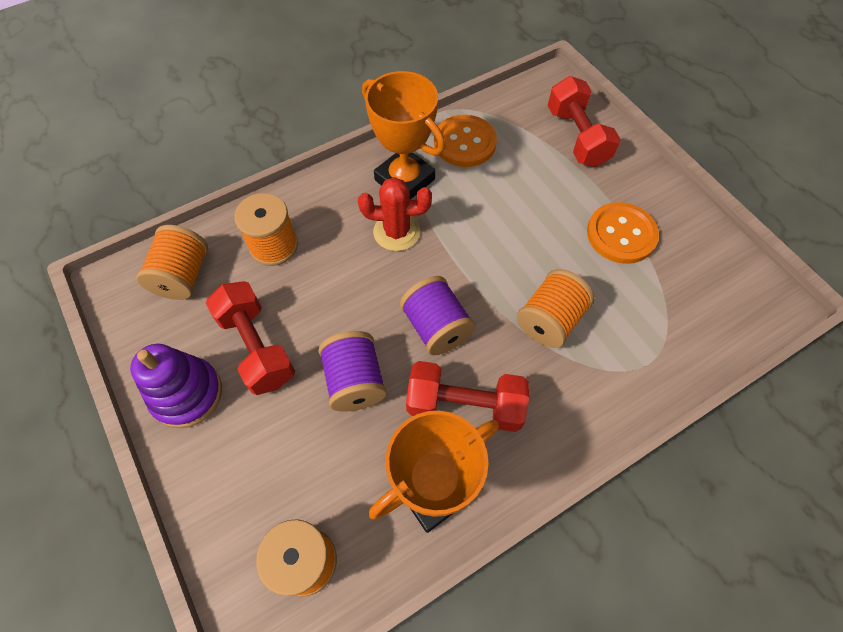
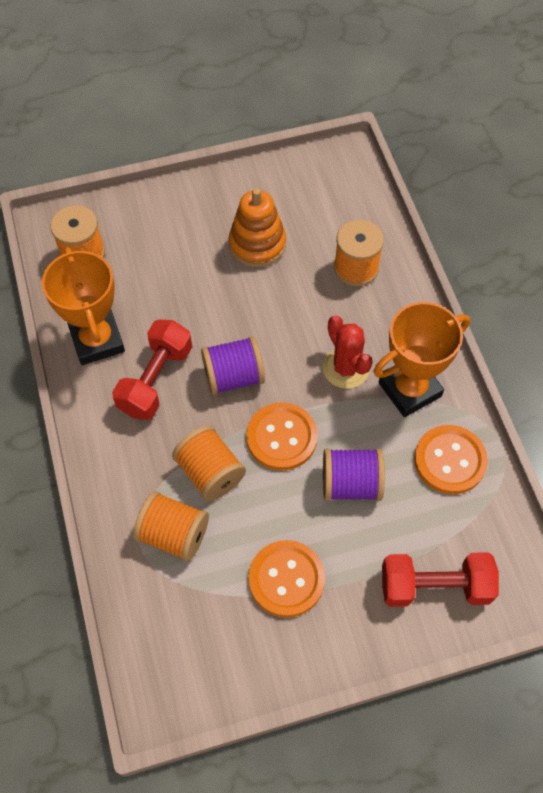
camera: 105 degrees right, 0 degrees up
purple stacking toy [130,344,222,428] -> none
orange spool [136,225,208,300] -> orange spool moved to [133,491,209,562]
red dumbbell [206,281,295,395] -> orange stacking toy [229,188,286,267]
purple spool [318,331,387,412] -> purple spool moved to [323,448,385,501]
red cactus [358,177,432,251] -> red cactus turned 45 degrees counterclockwise [322,316,373,389]
none -> orange button [246,402,318,471]

